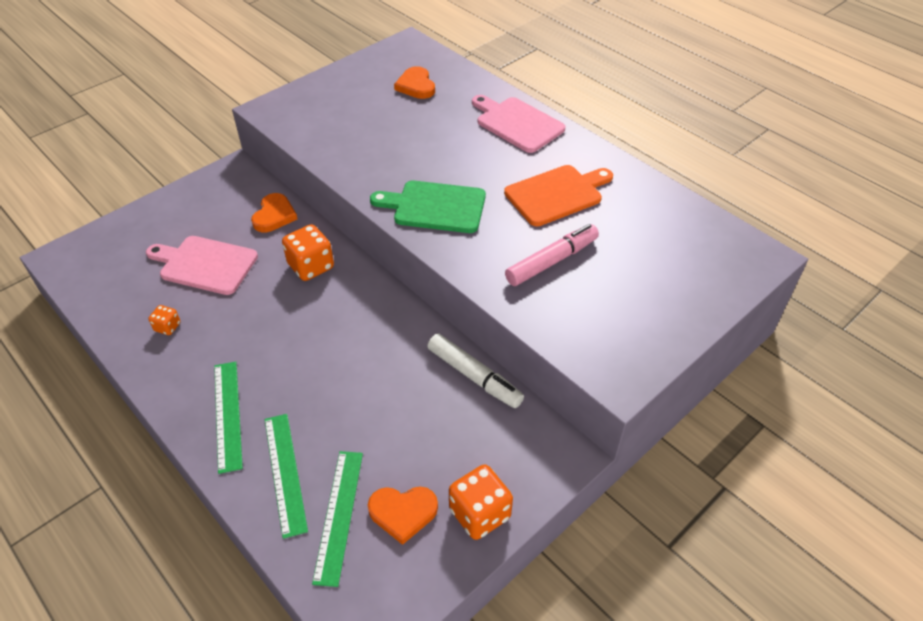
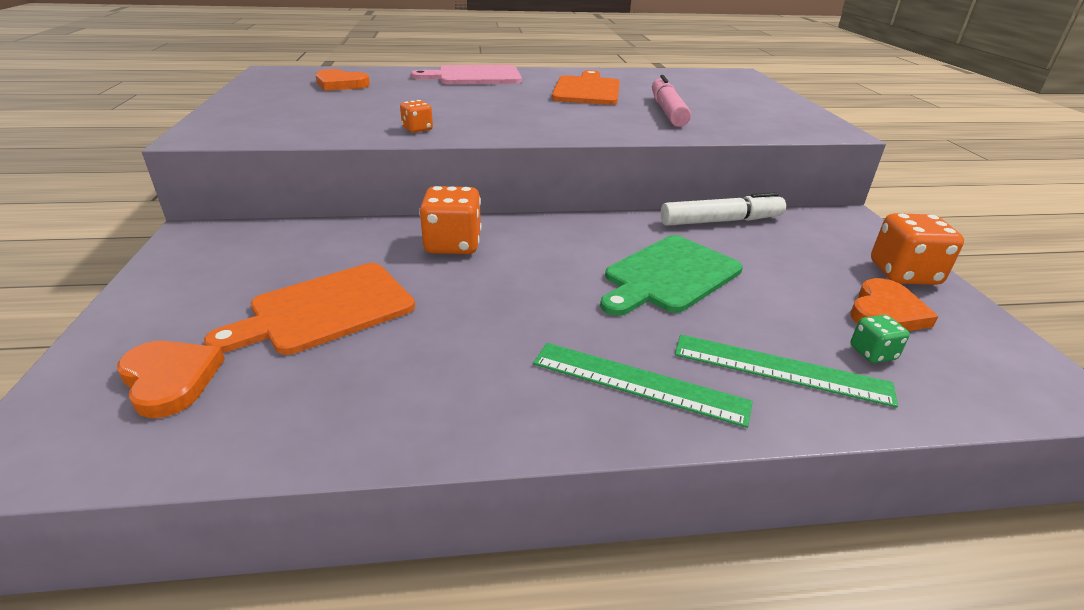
camera: 55 degrees left, 15 degrees down
pink cutting board [146,236,258,295] -> orange cutting board [204,263,415,355]
orange dice [148,305,181,335] -> orange dice moved to [400,100,433,133]
orange heart [251,193,298,232] -> orange heart moved to [117,341,225,418]
green ruler [312,451,363,587] -> green dice [850,315,910,363]
green cutting board [370,181,486,233] -> green cutting board moved to [600,235,743,316]

